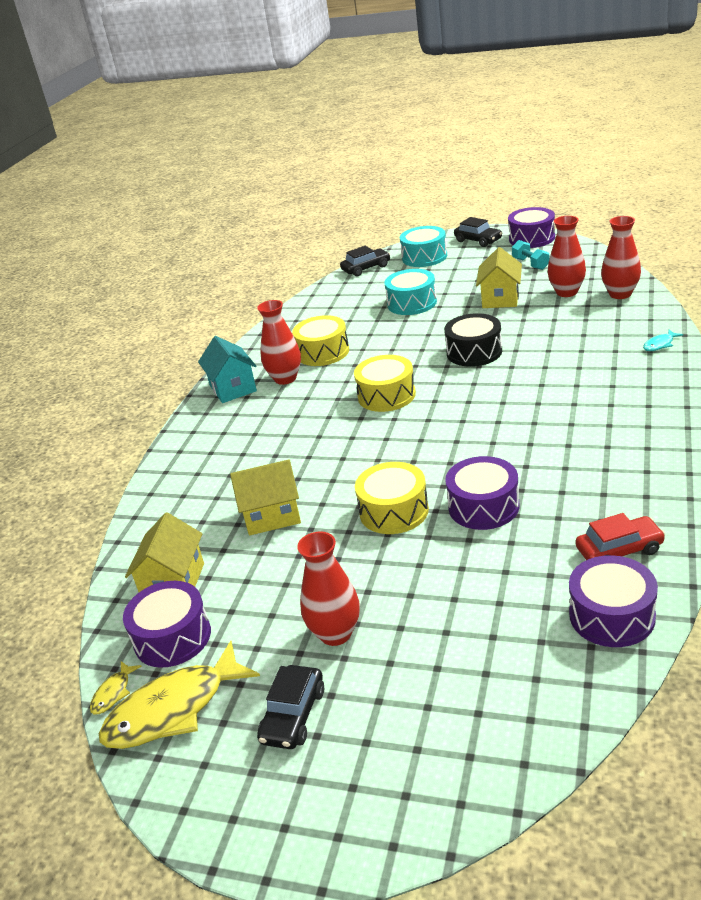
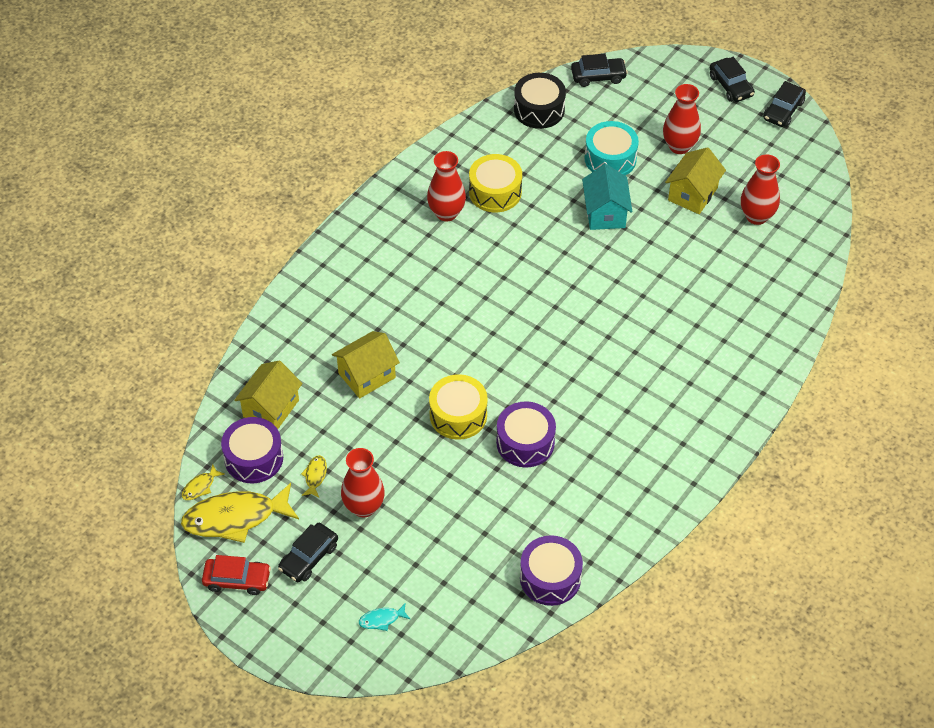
camera: 15 degrees right, 20 degrees up
turquoise house [198,336,257,403] -> turquoise house moved to [582,164,632,230]
yellow house [230,459,301,536] -> yellow house turned 45 degrees counterclockwise [332,331,400,399]
yellow drum [354,355,416,412] -> none
turquoise drum [400,226,447,267] -> none
black drum [444,313,502,367] -> black drum moved to [514,73,566,129]
purple drum [508,207,555,248] -> black car [763,81,806,127]
turquoise dumbbell [512,240,549,270] -> none
red car [576,513,666,560] -> red car moved to [202,555,271,595]
red vase [601,216,641,299] -> red vase moved to [663,84,701,154]
turquoise fish [643,330,684,351] -> turquoise fish moved to [359,604,411,631]
none -> yellow fish [301,455,327,498]

